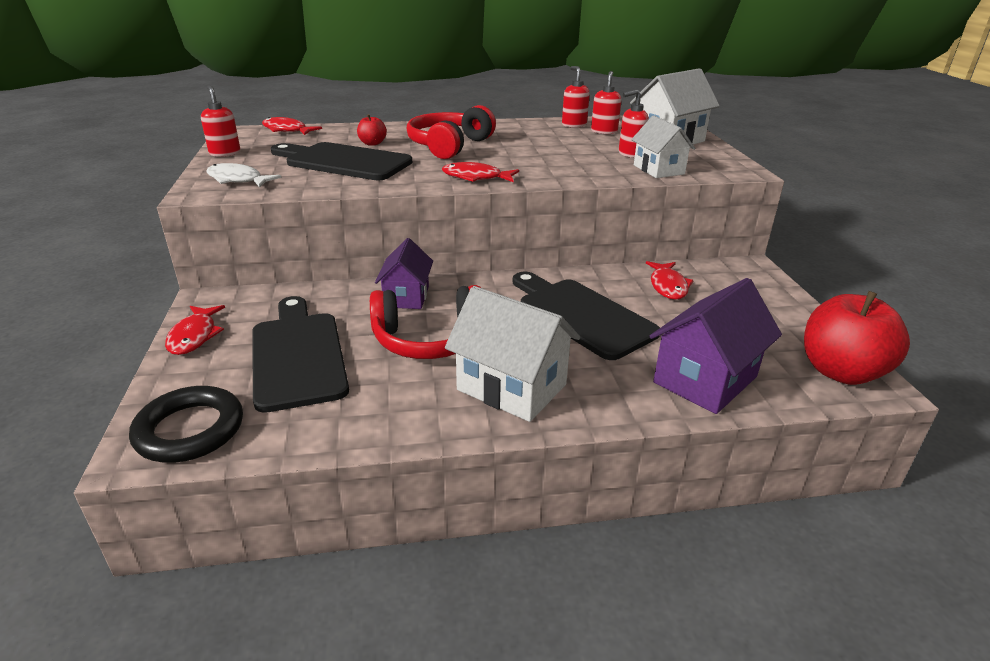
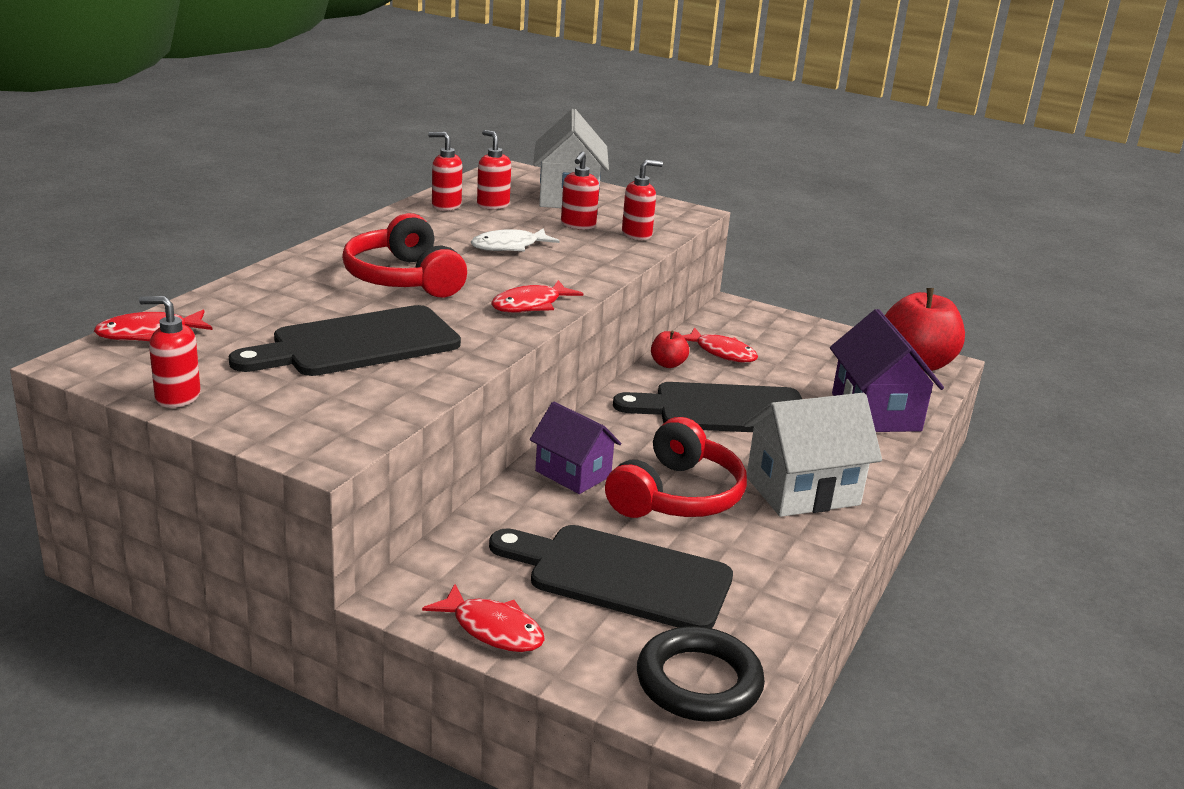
camera: 55 degrees left, 5 degrees down
white fish [206,163,282,188] -> white fish moved to [471,228,560,252]
red apple [357,114,387,146] -> red apple moved to [651,331,689,368]
white house [631,116,696,178] -> red soap dispenser [622,160,663,240]

